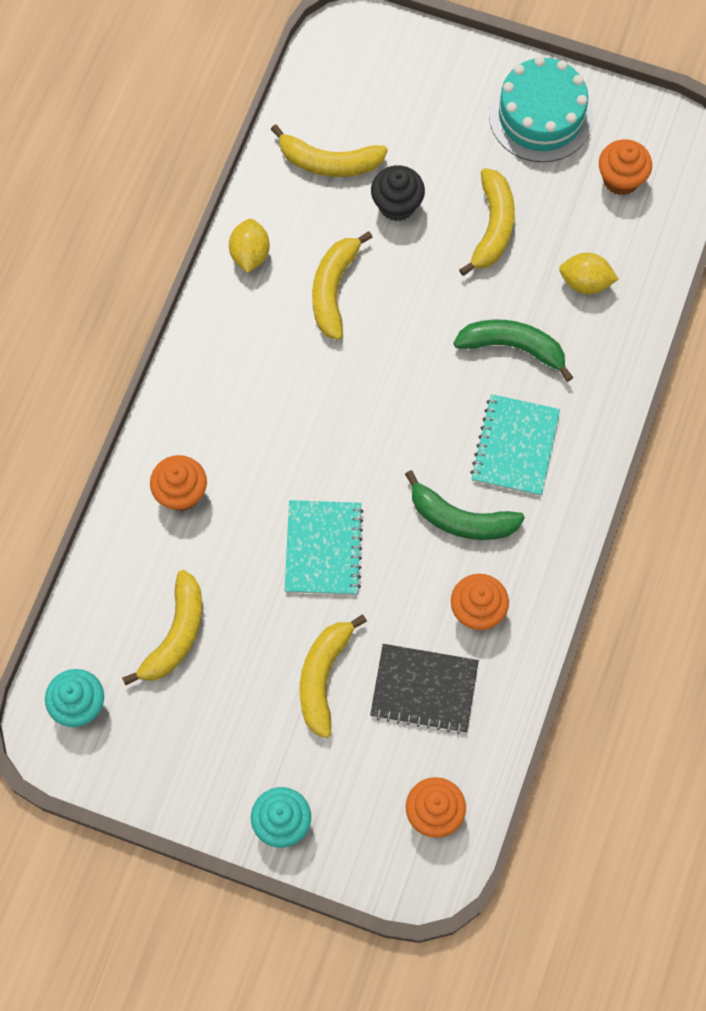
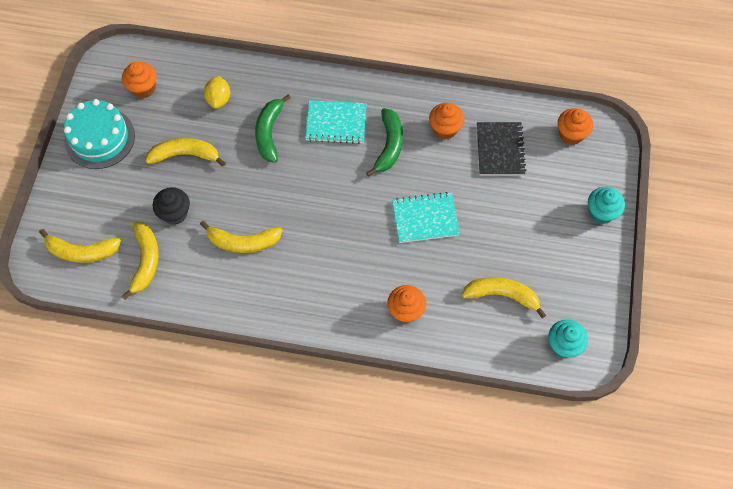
camera: 100 degrees left, 5 degrees down
yellow lemon [229,219,270,273] -> none
yellow banana [300,614,367,738] -> yellow banana moved to [39,229,121,263]

